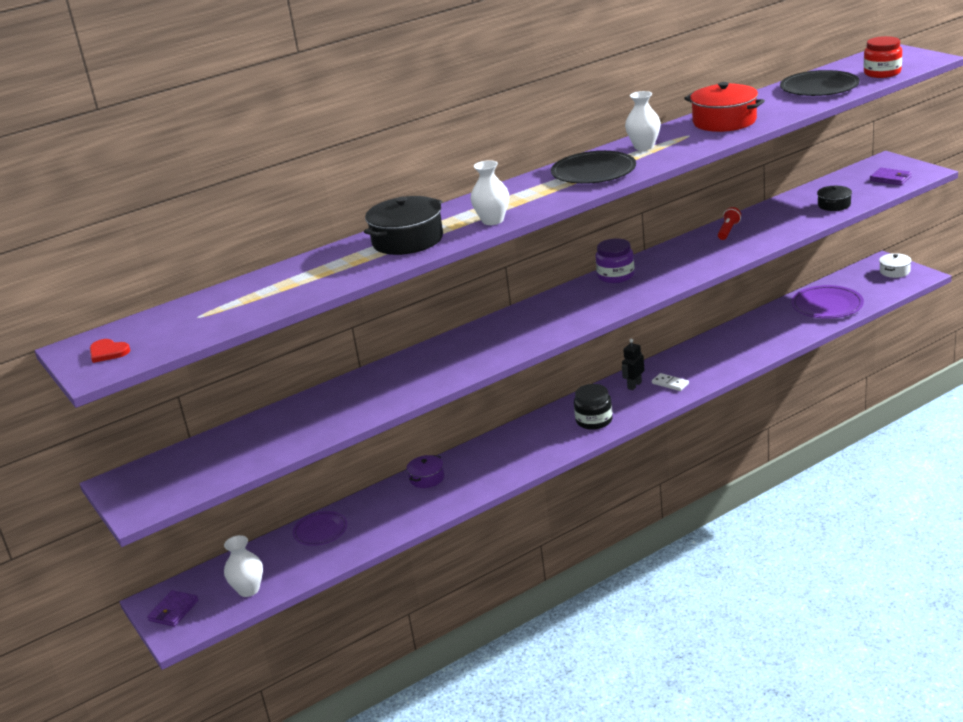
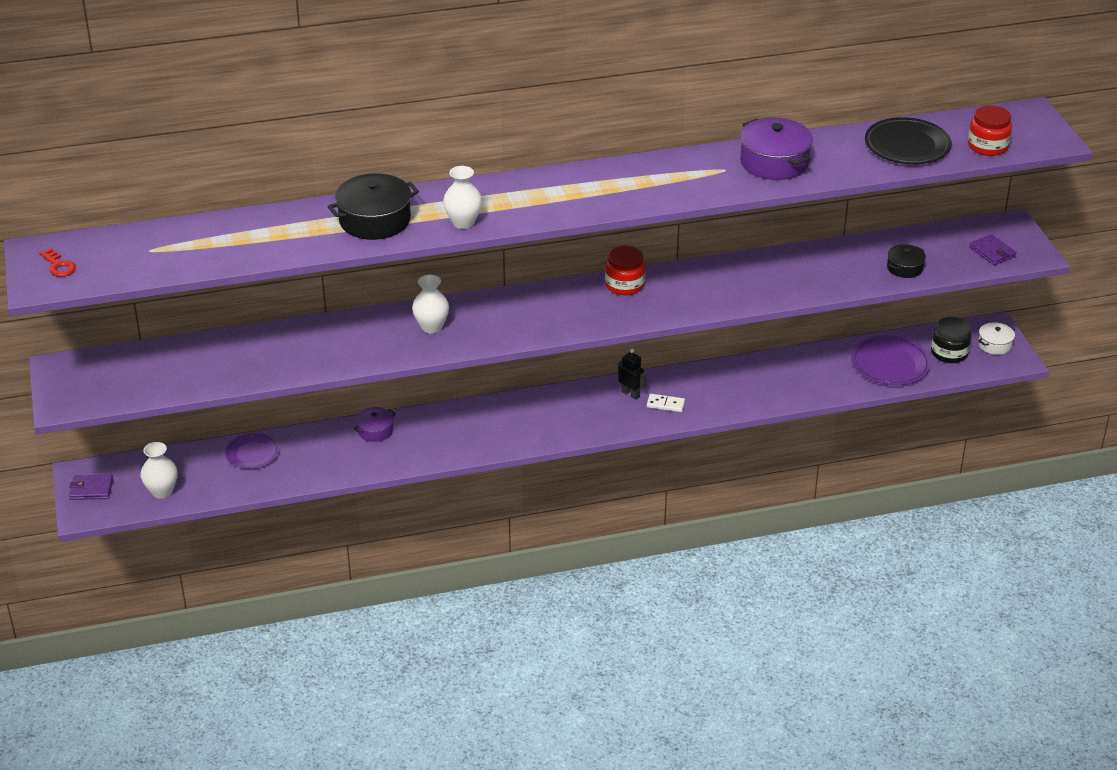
camera: 15 degrees right, 10 degrees up
red heart [90,339,130,363] -> red key [39,248,76,277]
purple wallet [147,590,199,627] -> purple wallet turned 45 degrees clockwise [69,475,113,500]
black plate [551,151,636,184] -> none
black jar [574,384,613,430] -> black jar moved to [931,317,971,363]
purple jar [596,239,635,283] -> red jar [605,246,646,295]
black robot [622,339,645,390] -> black robot turned 75 degrees clockwise [618,349,647,400]
white vase [625,91,661,150] -> white vase moved to [412,275,449,333]
white domino [652,373,689,391] -> white domino turned 45 degrees counterclockwise [647,394,685,412]
red pot [684,82,765,132] -> purple pot [740,117,813,180]
red flashlight [718,207,741,240] -> none

